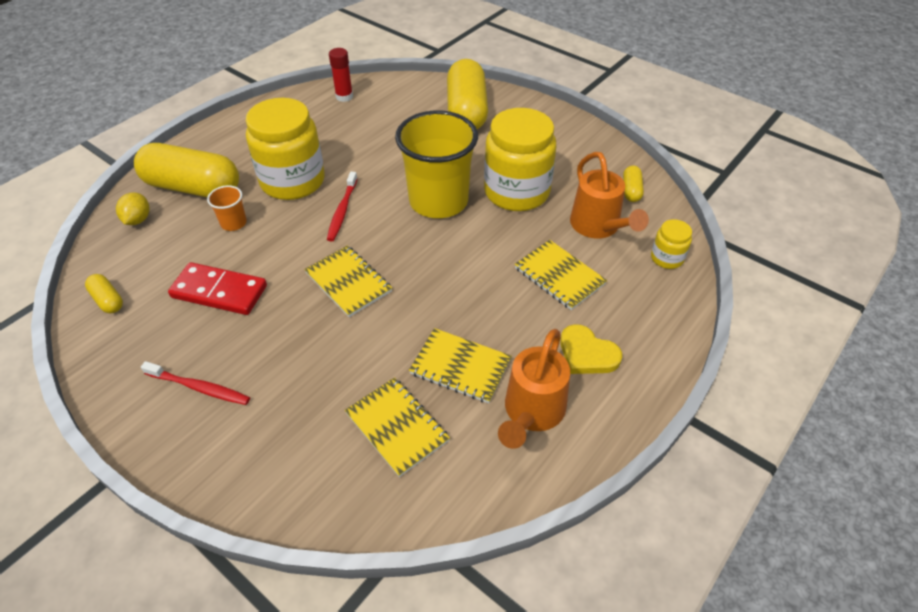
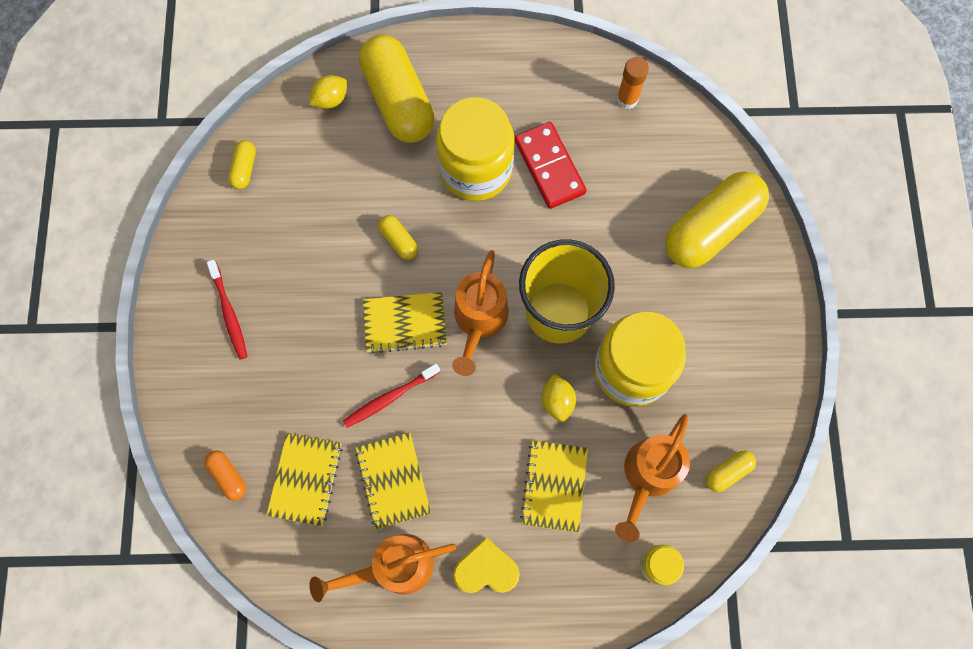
camera: 50 degrees right, 25 degrees up
red domino [168,262,267,315] -> red domino moved to [514,122,587,209]
orange cup [207,185,247,231] -> none
yellow notebook [304,245,392,317] -> yellow notebook turned 75 degrees clockwise [363,292,447,354]
red toothbrush [327,172,357,241] -> red toothbrush moved to [343,364,440,428]
red glue stick [329,48,353,102] -> orange glue stick [617,57,649,109]
yellow heart [560,324,622,374] -> yellow heart turned 90 degrees clockwise [453,537,520,593]
none -> orange capsule [204,450,246,500]
none -> yellow capsule [378,215,418,260]
none -> orange watering can [452,250,509,376]
none -> yellow lemon [541,374,576,422]

